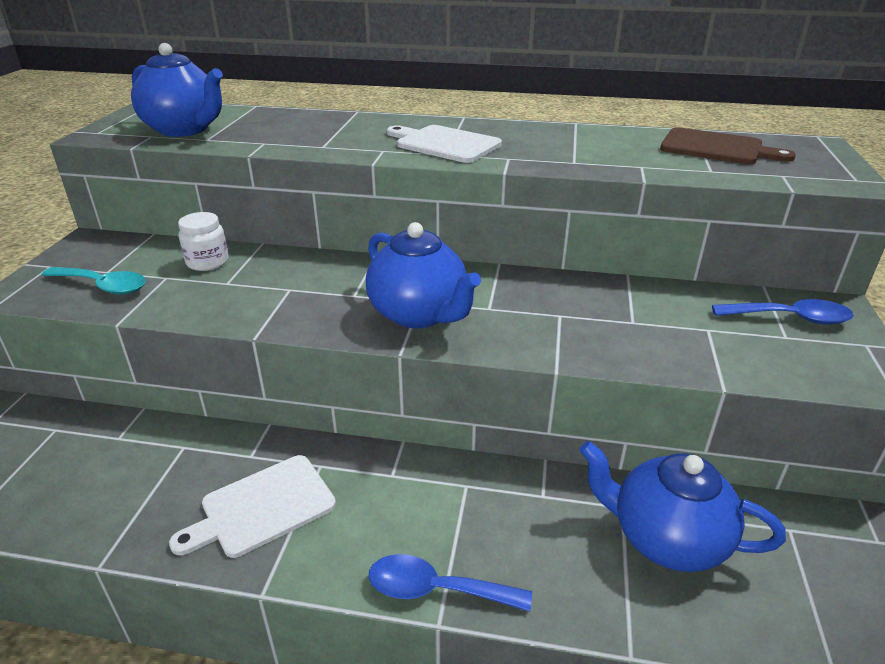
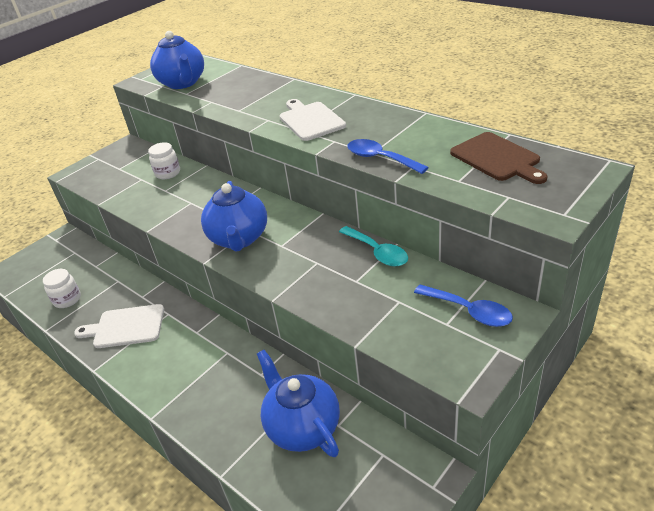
camera: 35 degrees right, 5 degrees up
turquoise spoon [42,267,146,294] -> turquoise spoon moved to [339,226,408,267]
blue spoon [368,554,532,612] -> blue spoon moved to [347,139,429,174]
none -> white jar [43,269,81,308]

